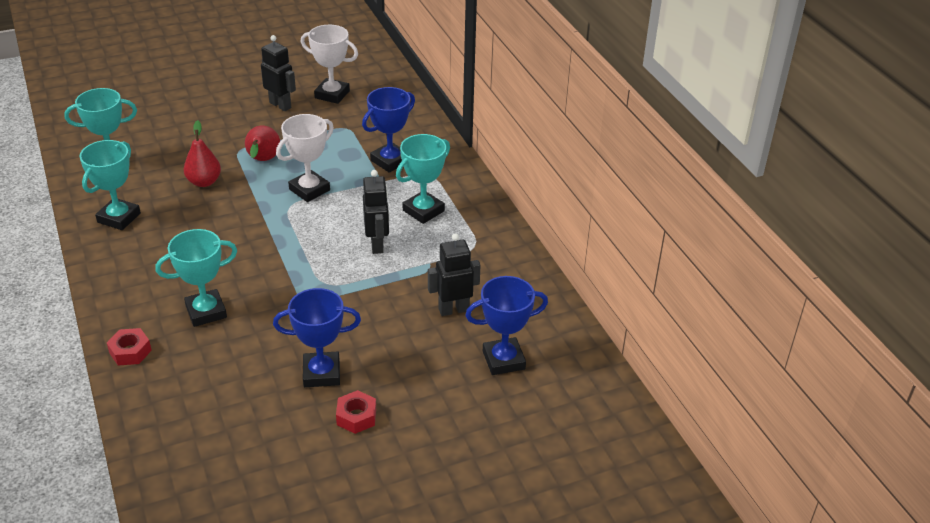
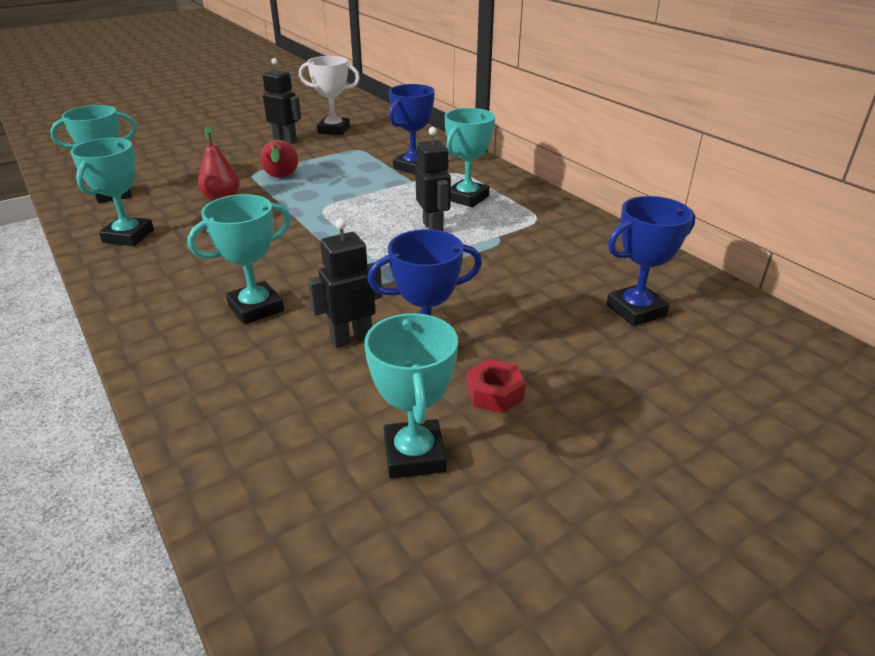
camera: 10 degrees left, 5 degrees down
red nut [107,328,152,365] -> none
white trophy [276,114,334,202] -> none
black robot [428,233,481,316] -> black robot moved to [308,218,382,348]
none -> turquoise trophy [364,313,458,479]

